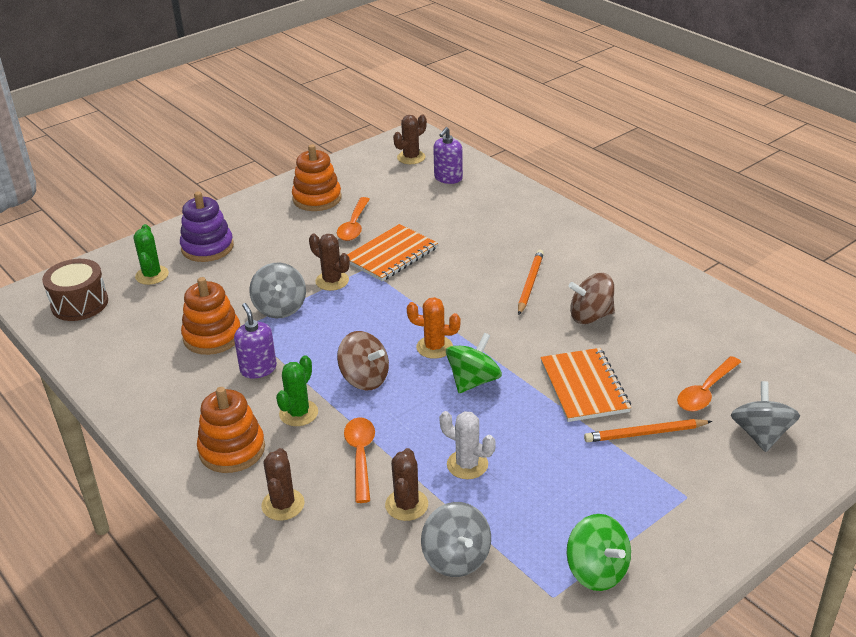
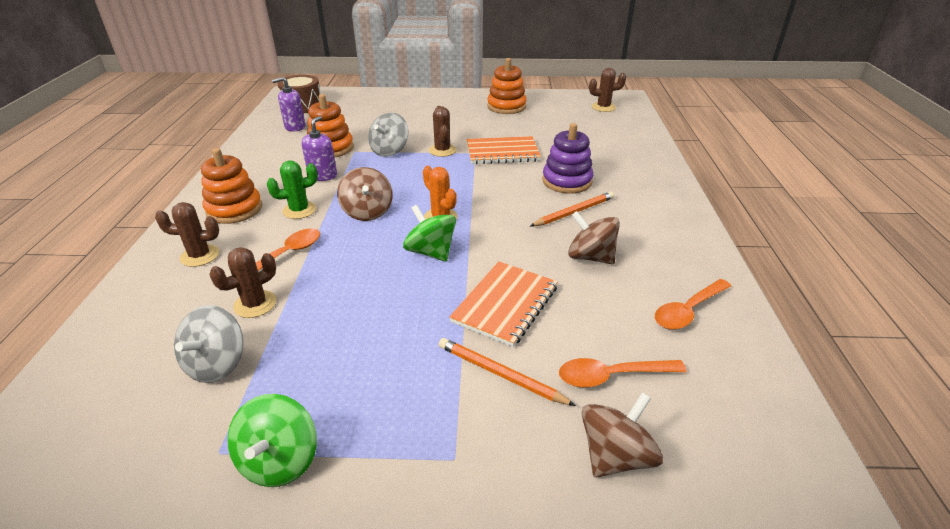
camera: 40 degrees right, 0 degrees up
green cactus [134,224,169,285] -> none
purple stacking toy [180,191,234,262] -> purple stacking toy moved to [542,123,594,194]
brown cactus [262,448,305,521] -> brown cactus turned 45 degrees clockwise [155,202,219,267]
orange spoon [337,197,370,241] -> orange spoon moved to [655,279,731,330]
purple soap dispenser [433,127,463,184] -> purple soap dispenser moved to [272,77,305,132]
white cactus [439,411,496,479] -> none
green spinning top [446,333,502,393] -> green spinning top turned 120 degrees counterclockwise [403,205,456,262]
grey spinning top [731,381,800,452] -> brown spinning top [582,392,663,477]

